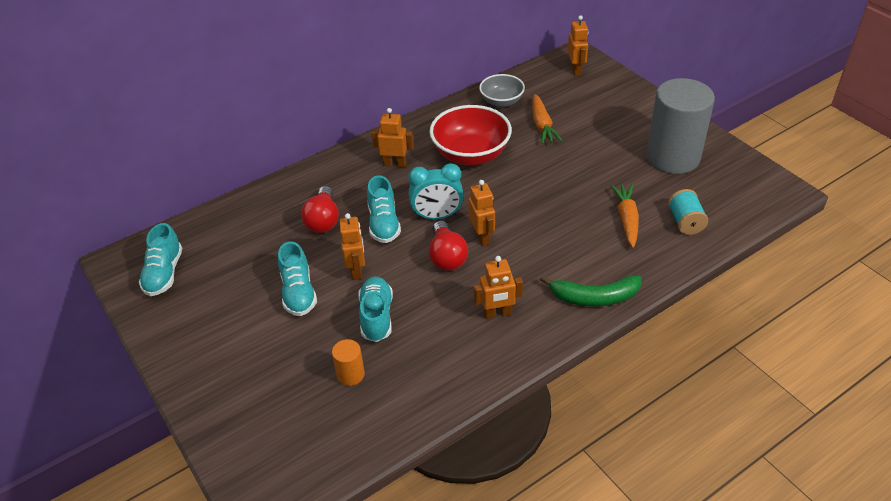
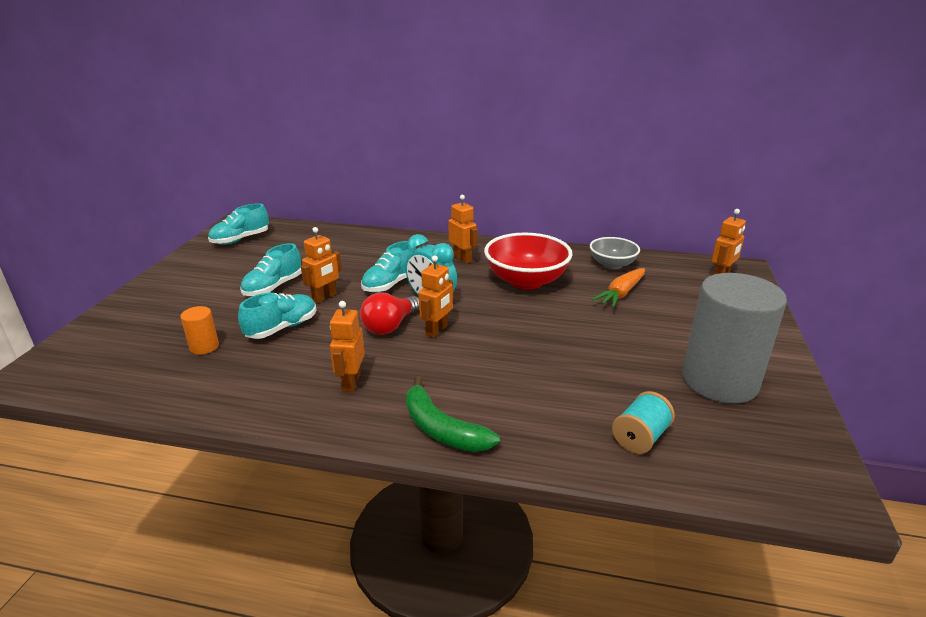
camera: 45 degrees right, 15 degrees down
red light bulb [301,186,339,233] -> none
orange robot [474,256,523,319] -> orange robot turned 60 degrees clockwise [330,301,365,392]
orange carrot [610,184,639,248] -> none

